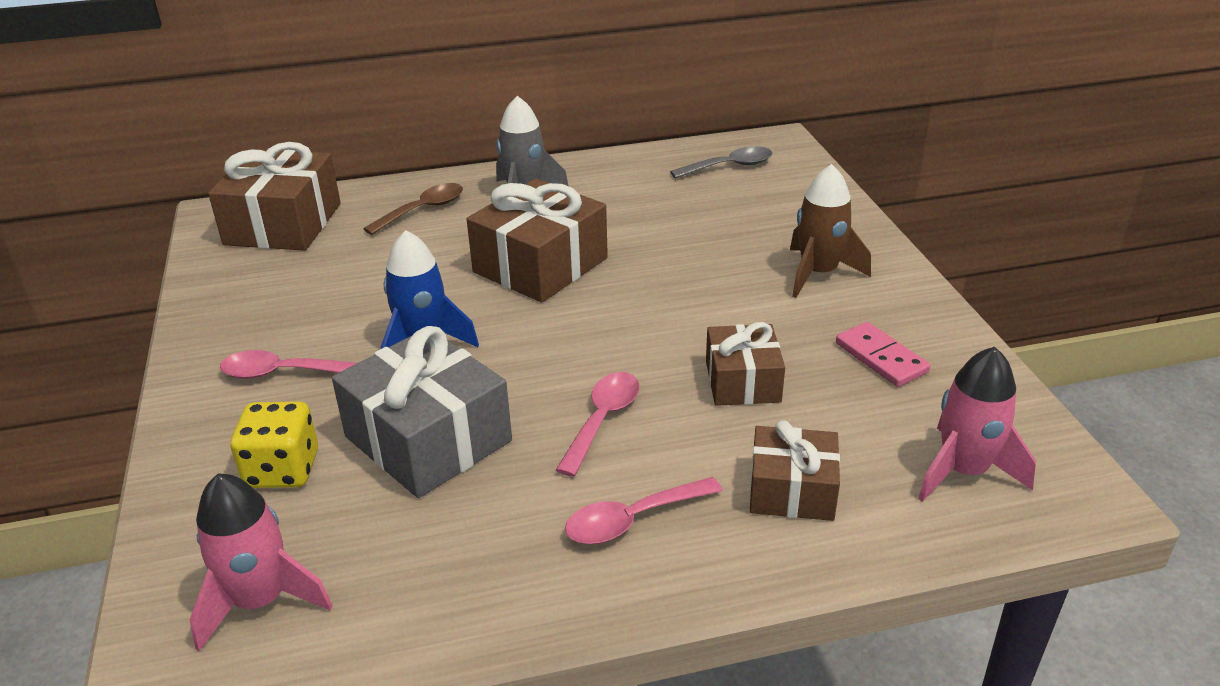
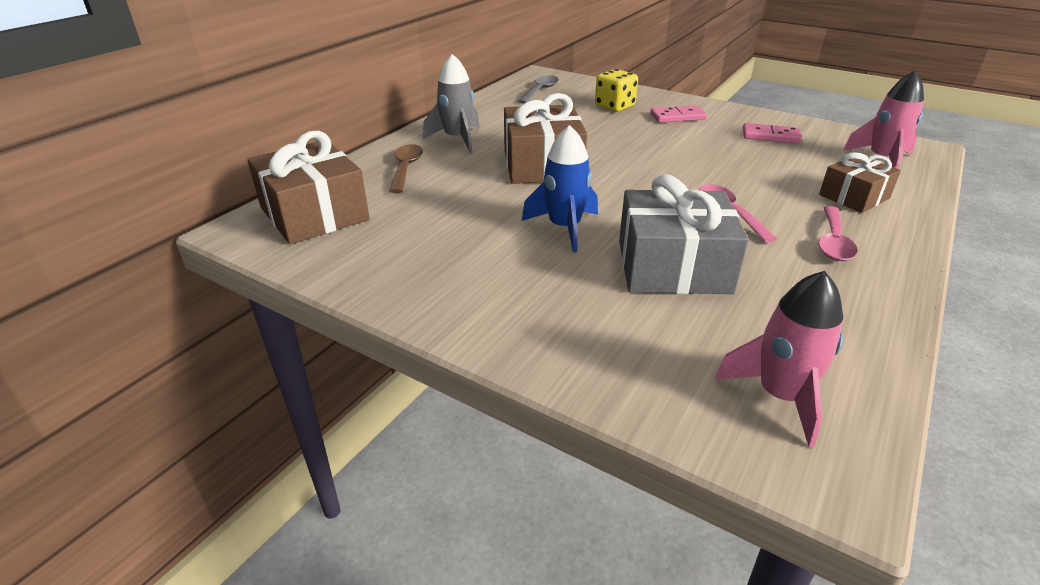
camera: 45 degrees left, 0 degrees up
pink spoon [220,350,357,379] -> none
yellow dice [230,401,318,488] -> yellow dice moved to [595,69,638,111]
brown gift [706,322,785,406] -> none
brown rocket [790,164,871,298] -> pink domino [650,105,707,123]

